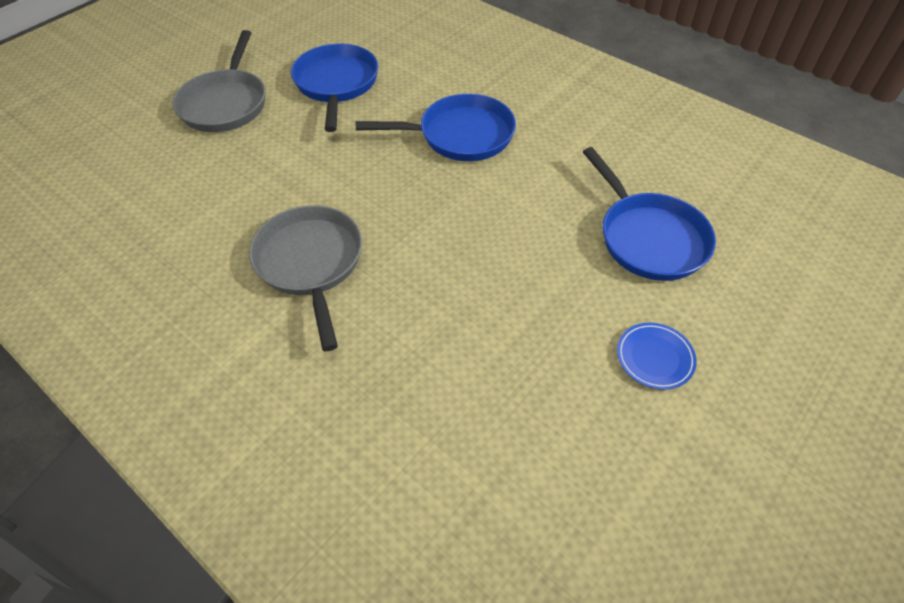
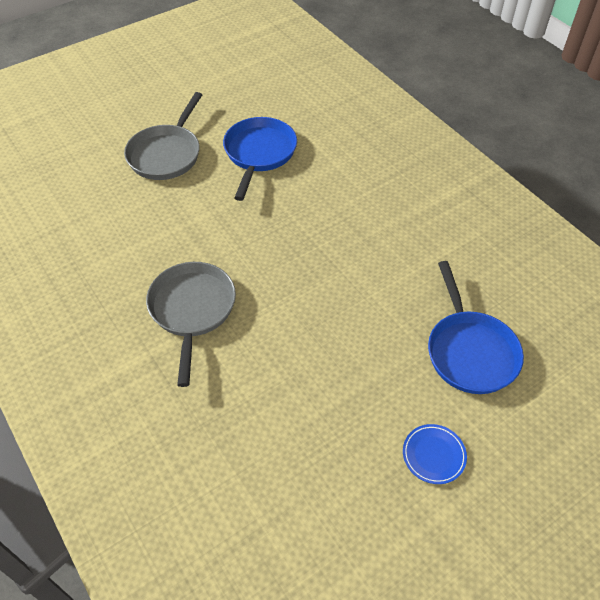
camera: 15 degrees right, 0 degrees up
blue pan [356,94,516,161] -> none

